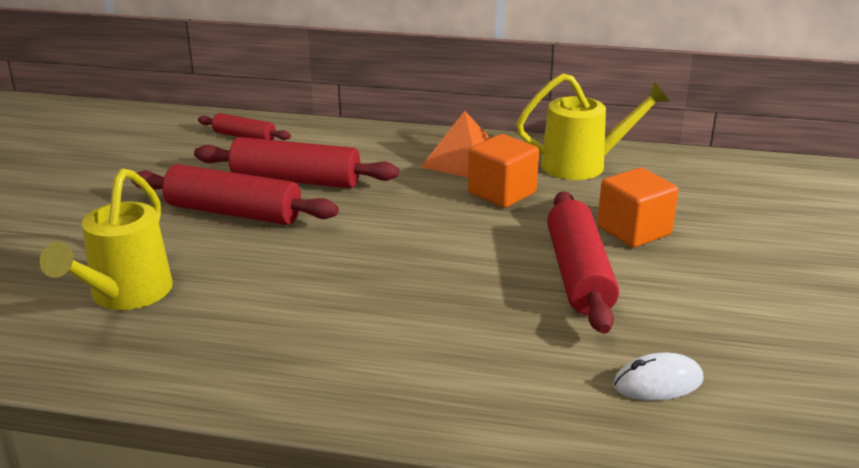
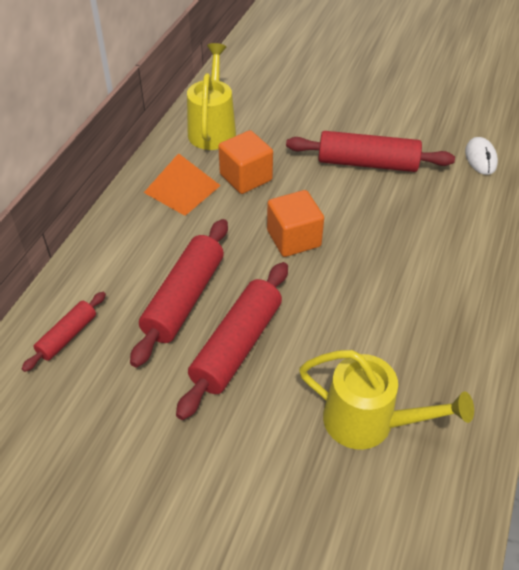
camera: 80 degrees left, 20 degrees up
orange cube [597,168,678,248] -> orange cube moved to [267,190,324,257]

